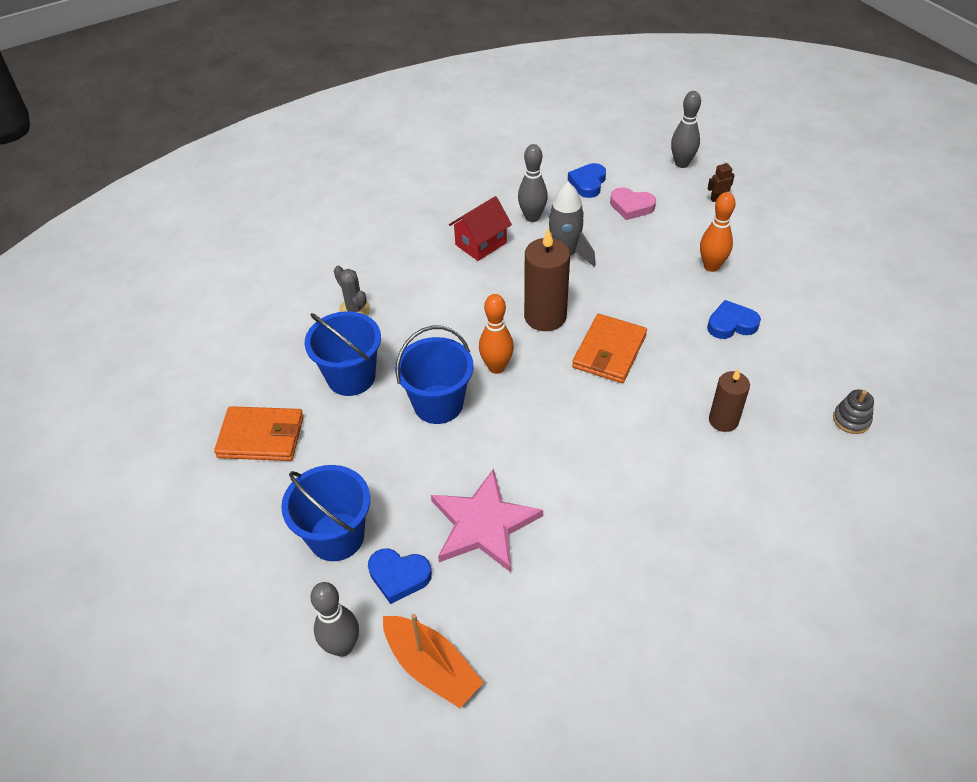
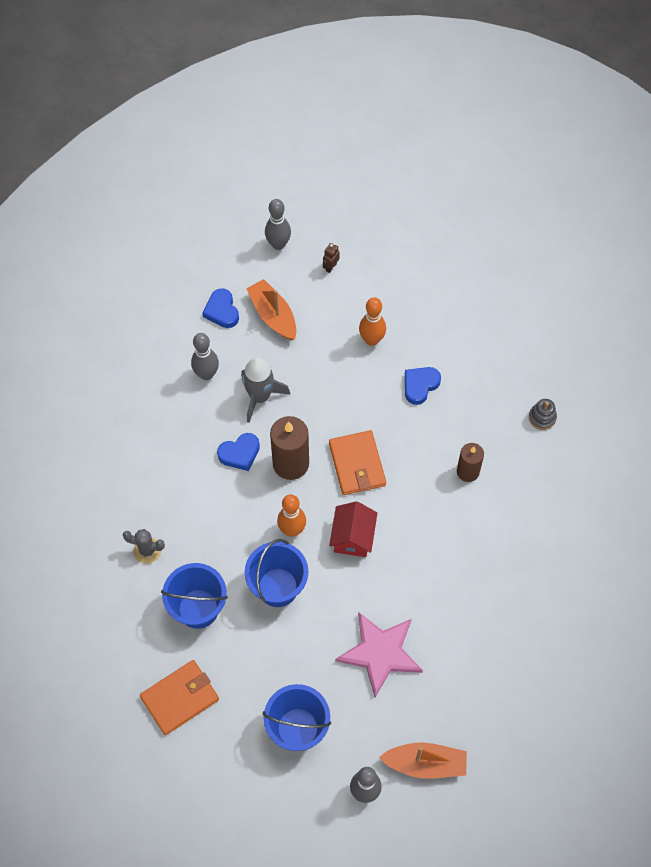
camera: 40 degrees left, 15 degrees up
blue heart [368,549,432,604] -> blue heart moved to [217,433,260,471]
red house [449,196,512,261] -> red house moved to [329,501,377,557]
pink heart [610,187,656,220] -> orange boat [246,279,296,340]

